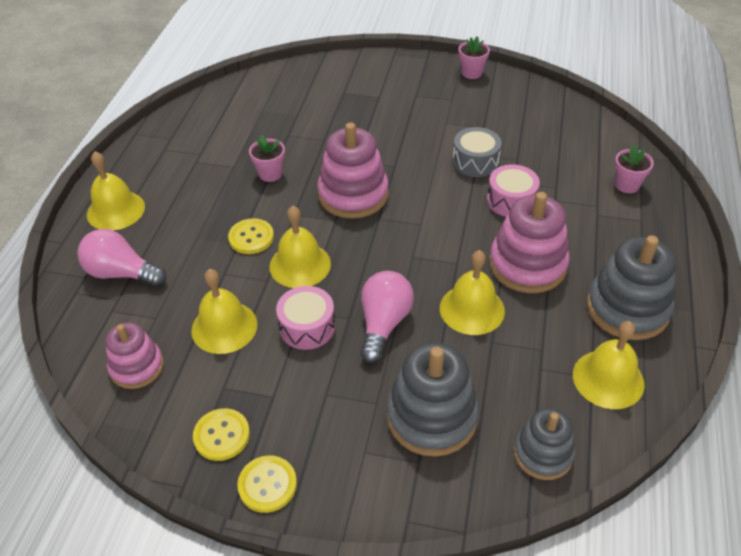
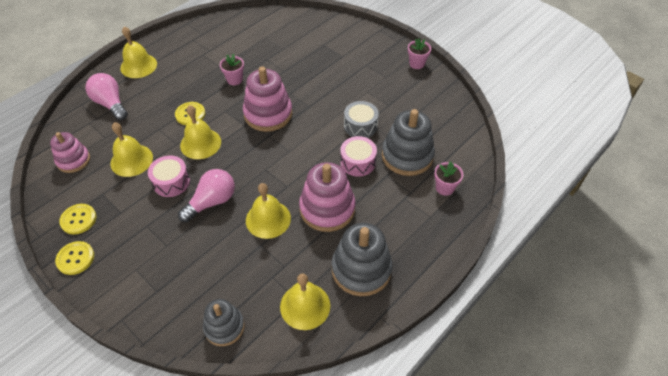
camera: 30 degrees right, 5 degrees up
grey stacking toy [387,343,479,457] -> grey stacking toy moved to [382,109,435,176]

